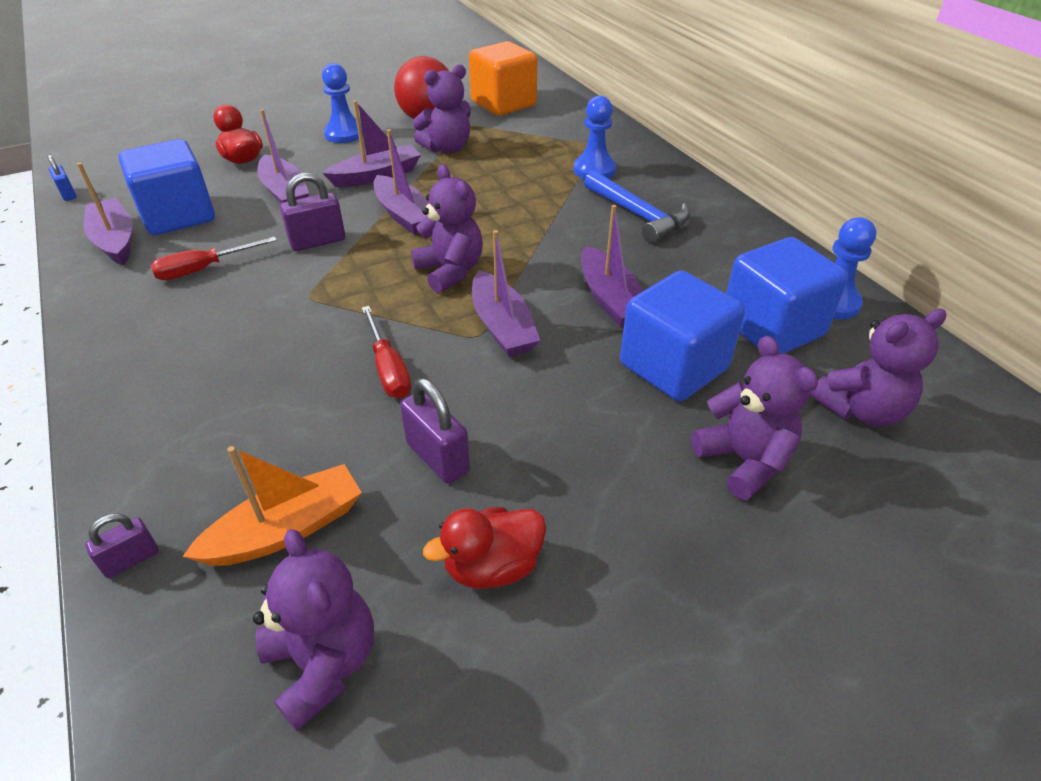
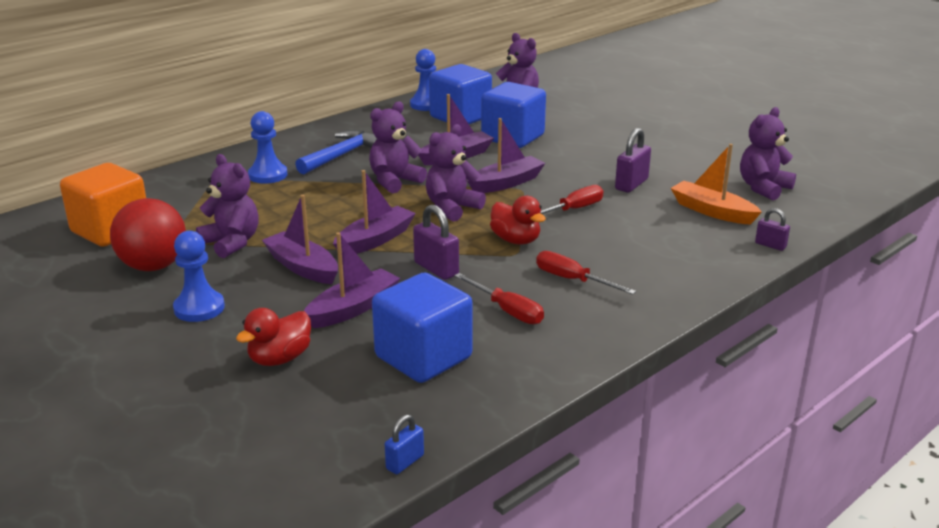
camera: 105 degrees left, 15 degrees down
purple boat [77,163,133,266] -> none
red duck [423,507,546,589] -> red duck moved to [490,196,546,245]
purple teddy bear [691,336,818,500] -> purple teddy bear moved to [369,101,427,193]
none -> red screwdriver [536,251,636,295]

